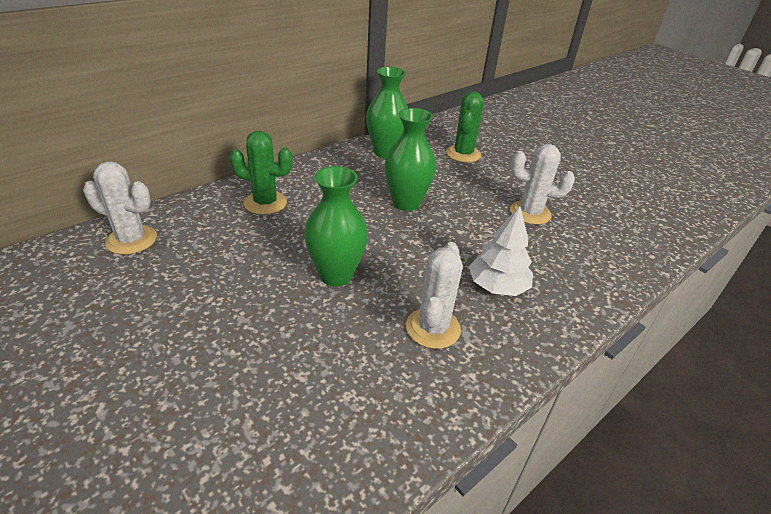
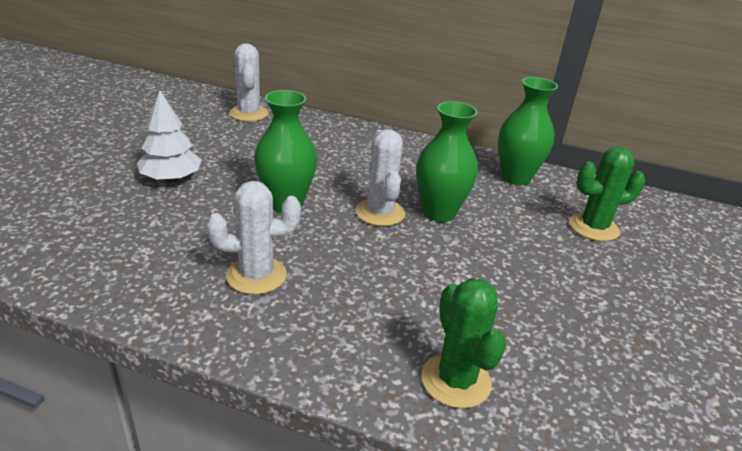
camera: 60 degrees right, 5 degrees down
green cactus [230,131,293,215] -> green cactus moved to [422,278,506,409]
white tree [469,206,533,296] -> white tree moved to [137,90,202,182]
white cactus [510,144,575,225] -> white cactus moved to [356,129,405,226]

